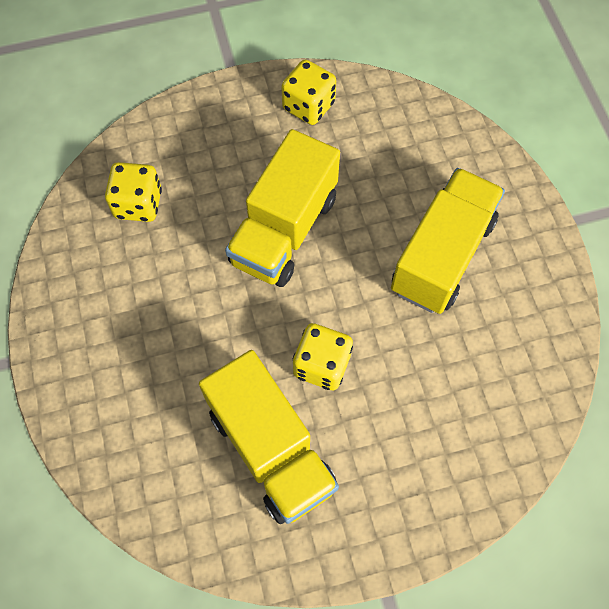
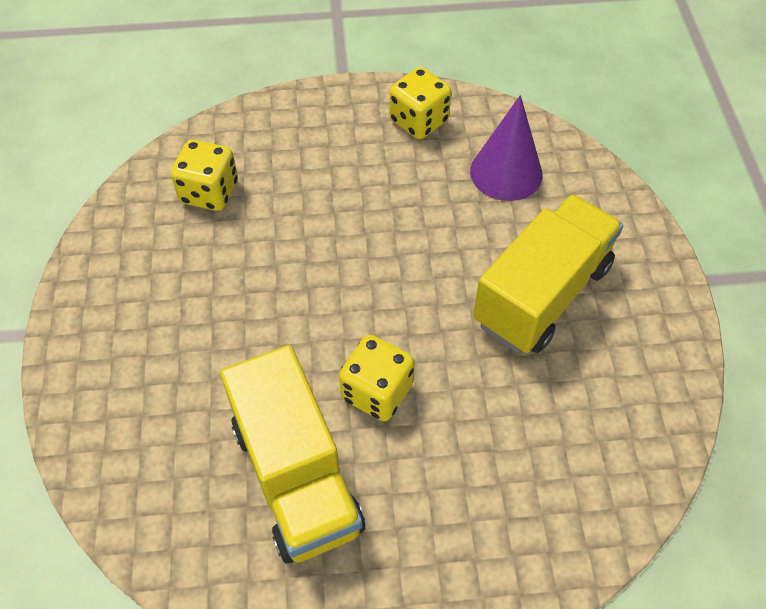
camera: 10 degrees right, 10 degrees down
yellow truck [225,129,340,287] -> none
none -> purple cone [470,95,543,201]

